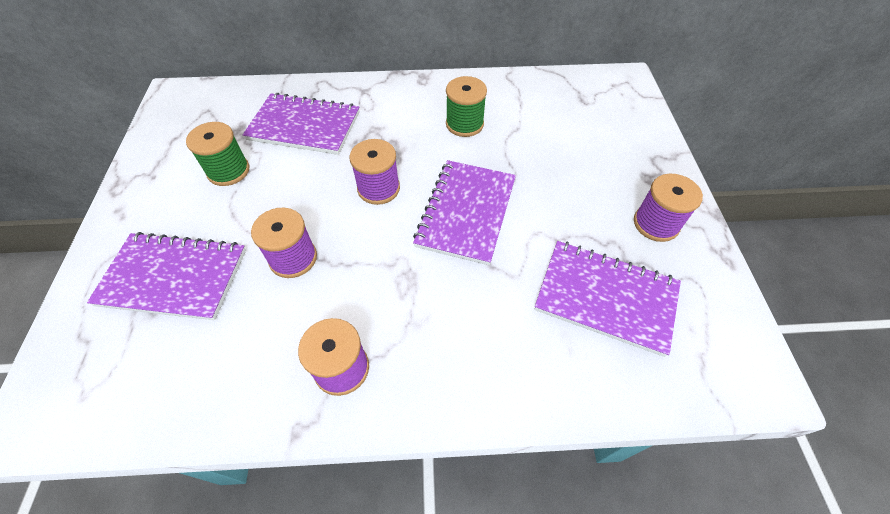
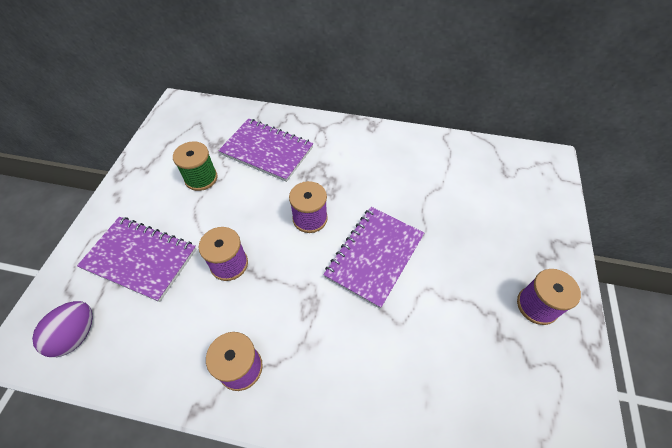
camera: 15 degrees right, 0 degrees up
green spool [446,76,487,137] -> none
purple notebook [534,241,681,357] -> none
none -> purple egg [32,301,92,357]

